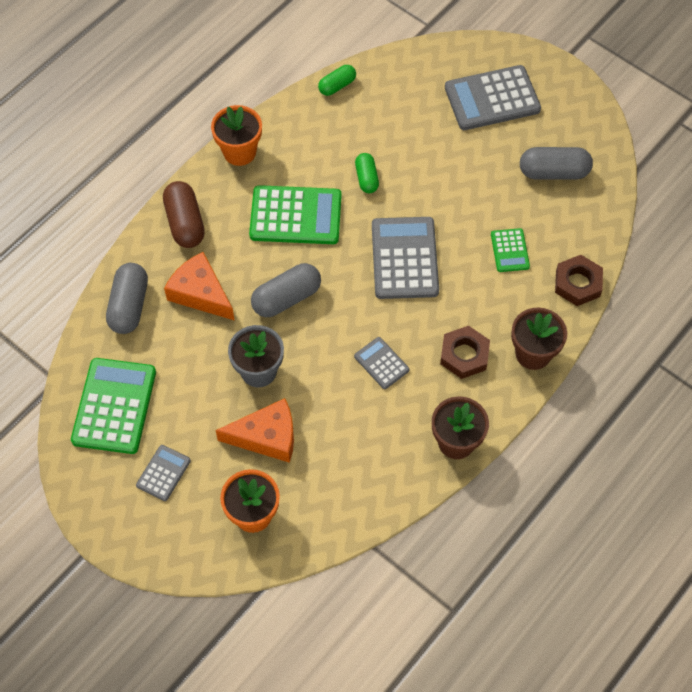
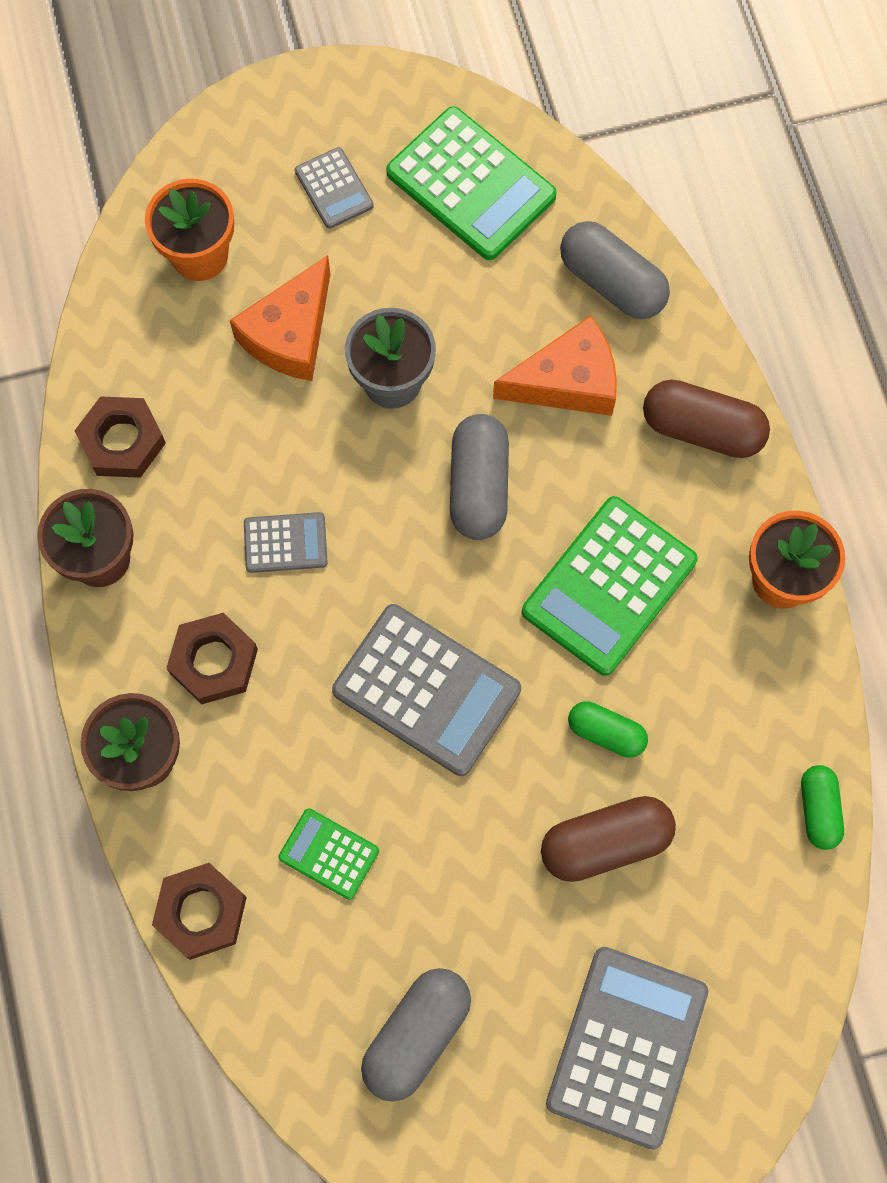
camera: 125 degrees right, 10 degrees up
none -> brown nut [75,396,166,478]
none -> brown capsule [541,796,676,882]

